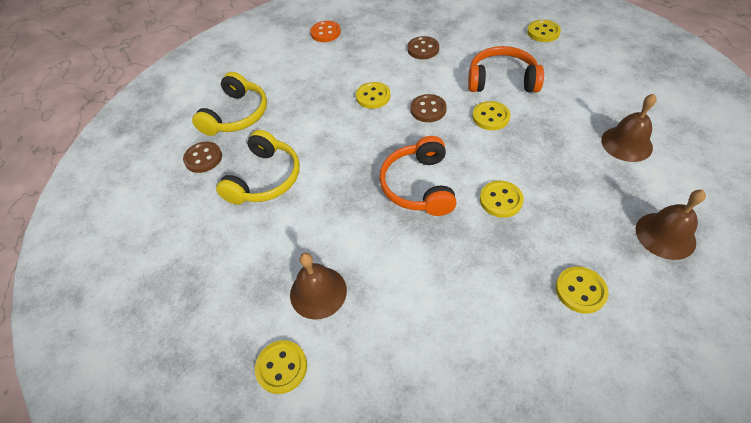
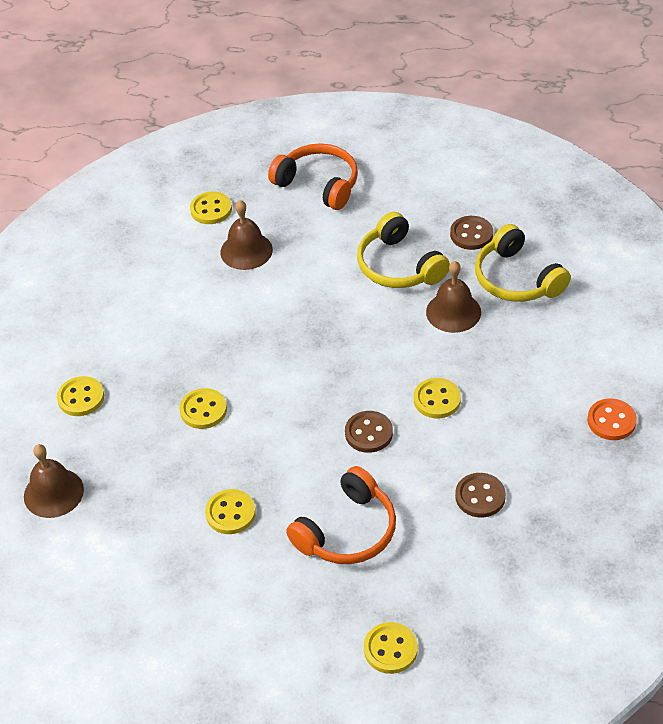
camera: 125 degrees right, 5 degrees down
orange headphones [379,136,457,216] -> orange headphones moved to [268,143,358,210]
yellow button [472,101,510,130] -> yellow button moved to [205,489,256,534]
brown bell [601,94,657,162] -> brown bell moved to [426,261,481,333]

